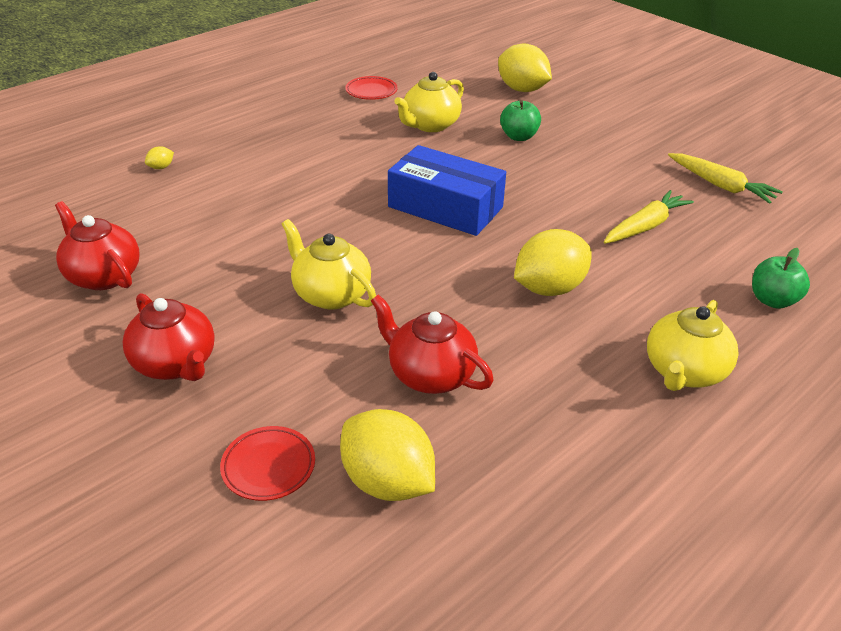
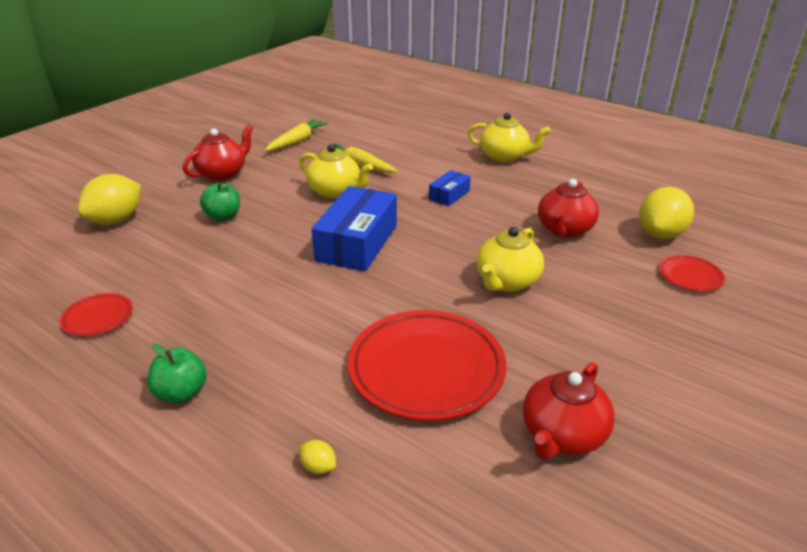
camera: 100 degrees left, 5 degrees down
red teapot [123,293,215,381] -> red teapot moved to [183,125,253,181]
yellow teapot [394,72,464,132] -> yellow teapot moved to [299,144,373,199]
yellow lemon [514,229,592,296] -> blue box [429,170,471,206]
green apple [752,248,810,309] -> green apple moved to [147,343,207,403]
none -> red plate [348,310,507,421]

